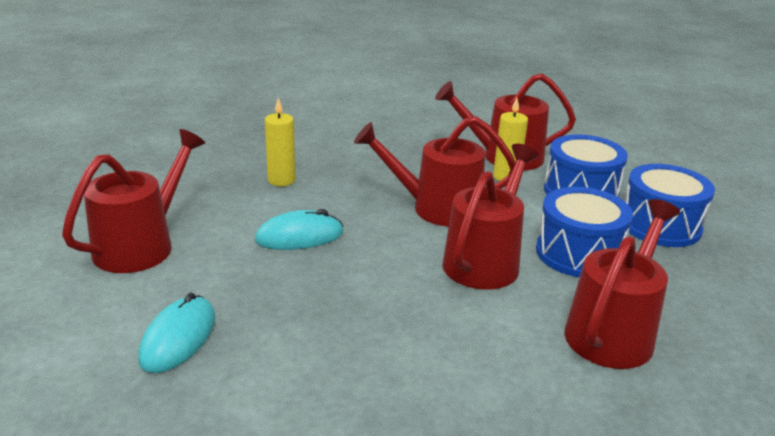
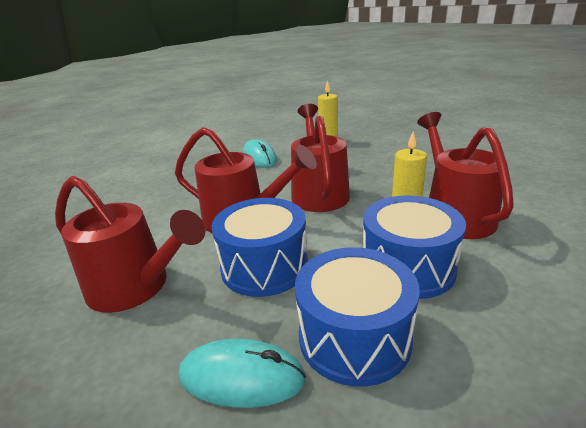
camera: 85 degrees right, 0 degrees up
red watering can [62,129,205,273] -> none
turquoise mouse [138,293,215,373] -> turquoise mouse moved to [179,339,306,408]

